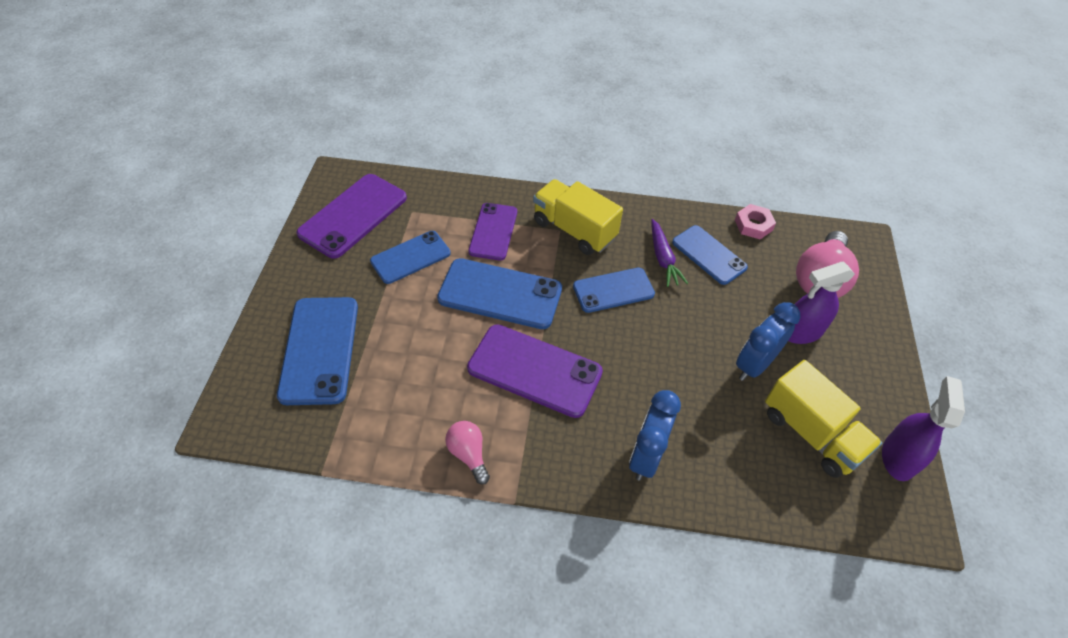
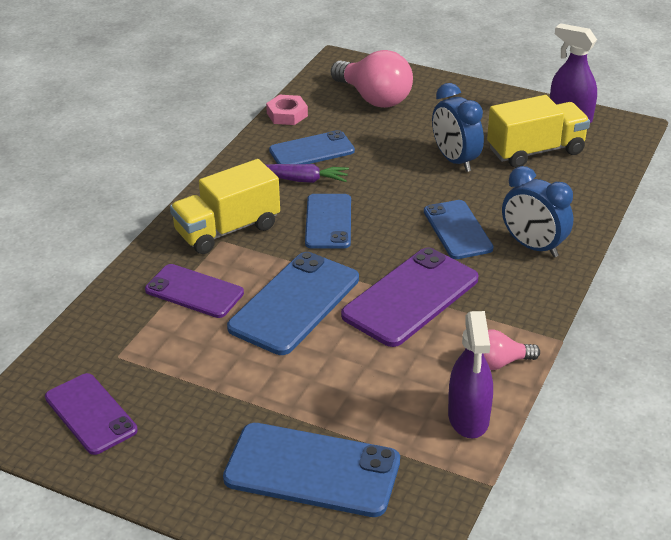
camera: 70 degrees left, 15 degrees down
purple phone [296,174,407,259] -> purple phone [45,373,138,455], size x0.66
blue phone [370,231,451,284] -> blue phone moved to [424,200,494,259]
purple spray bottle [788,262,855,344] -> purple spray bottle moved to [448,311,493,439]

